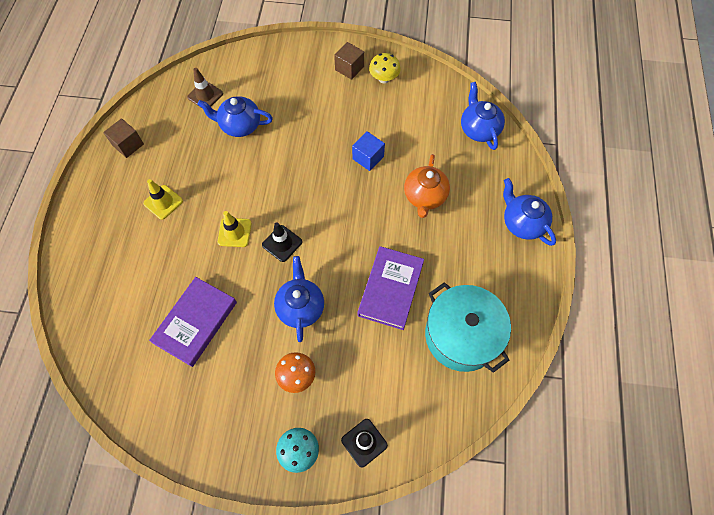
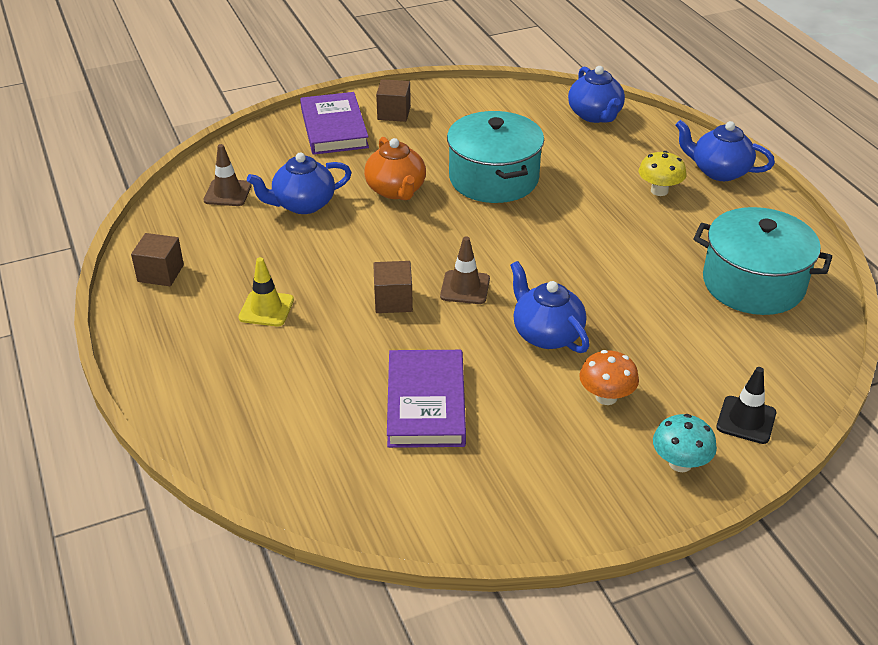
camera: 30 degrees left, 25 degrees down
yellow traffic cone [217,211,251,247] -> brown cube [373,261,413,313]
black traffic cone [262,222,302,262] -> brown traffic cone [440,236,490,304]
blue cube [352,131,385,171] -> turquoise pot [447,111,544,203]
purple book [357,246,424,330] -> purple book moved to [300,92,369,155]
yellow mushroom [369,53,401,83] -> yellow mushroom moved to [639,151,686,196]
orange teapot [404,154,450,218] -> orange teapot moved to [364,137,426,200]
blue teapot [461,82,505,150] -> blue teapot turned 150 degrees counterclockwise [568,66,625,123]

